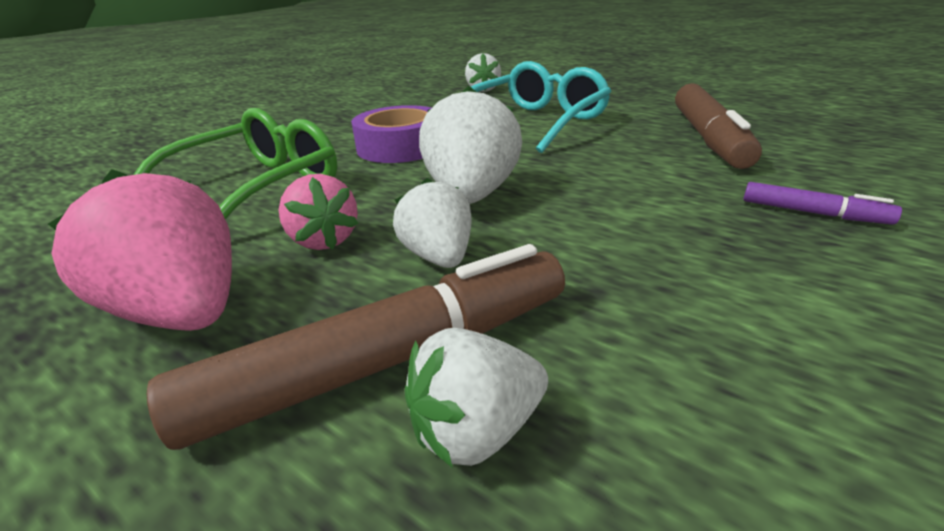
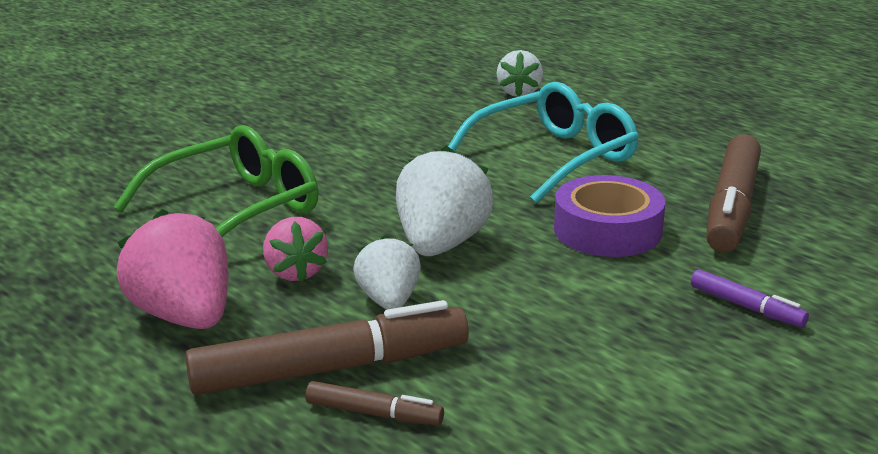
camera: 10 degrees right, 5 degrees down
purple tape [351,105,431,163] -> purple tape moved to [554,175,665,257]
white strawberry [405,328,548,468] -> brown marker [305,381,444,425]

